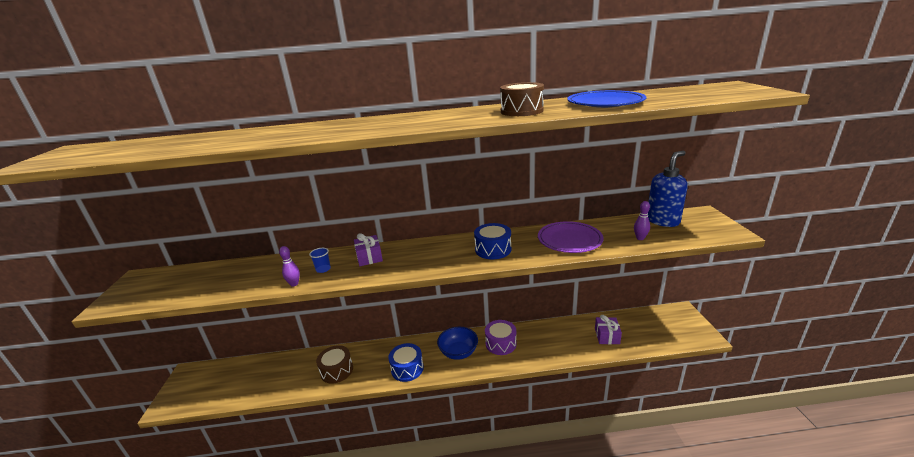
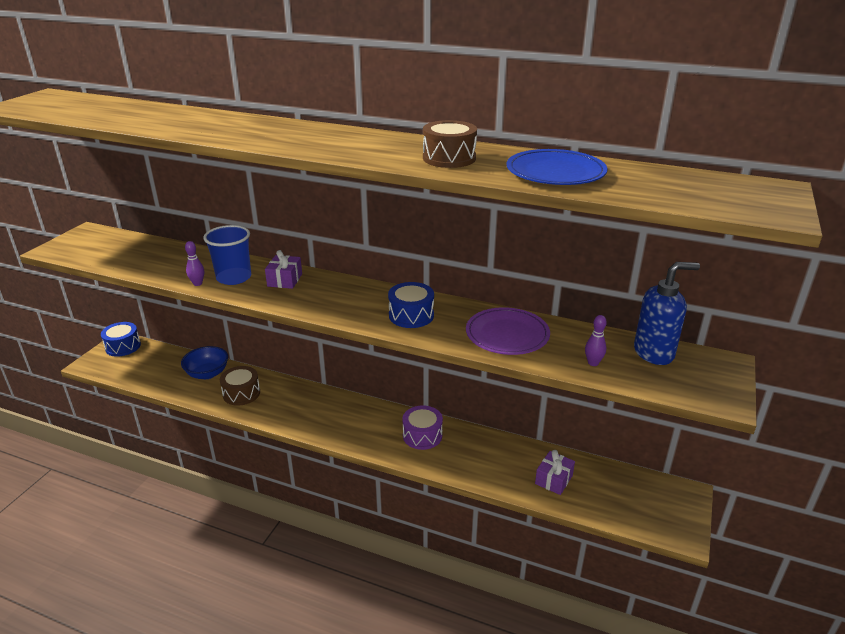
camera: 25 degrees right, 5 degrees up
blue cup [309,248,331,273] -> blue cup [203,225,251,285], size x2.13
blue drum [388,343,424,382] -> blue drum moved to [101,322,141,357]
blue bowl [437,327,478,360] -> blue bowl moved to [181,346,228,379]

